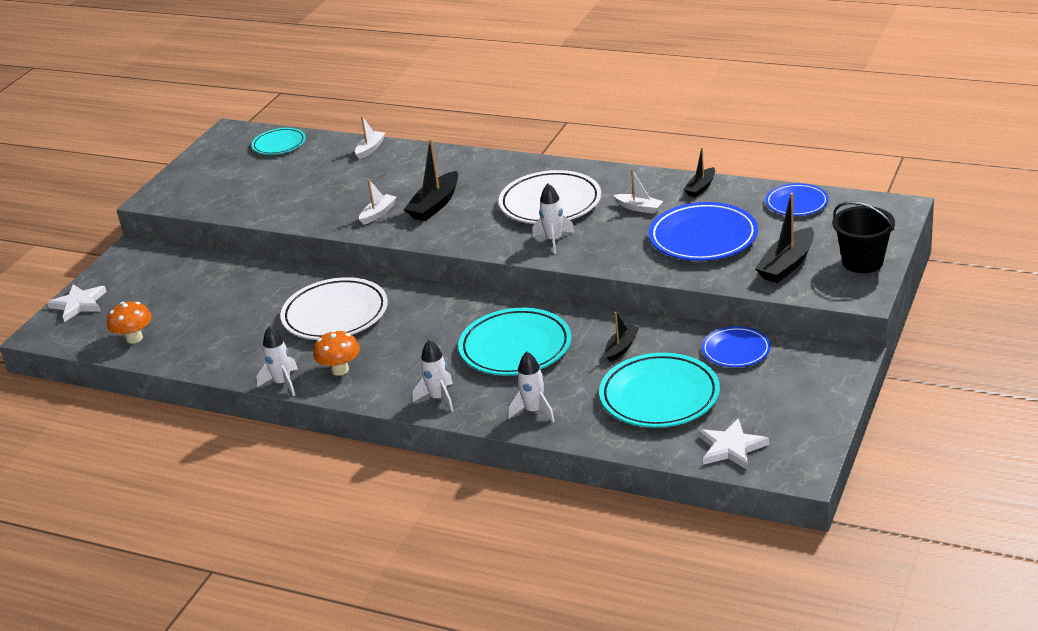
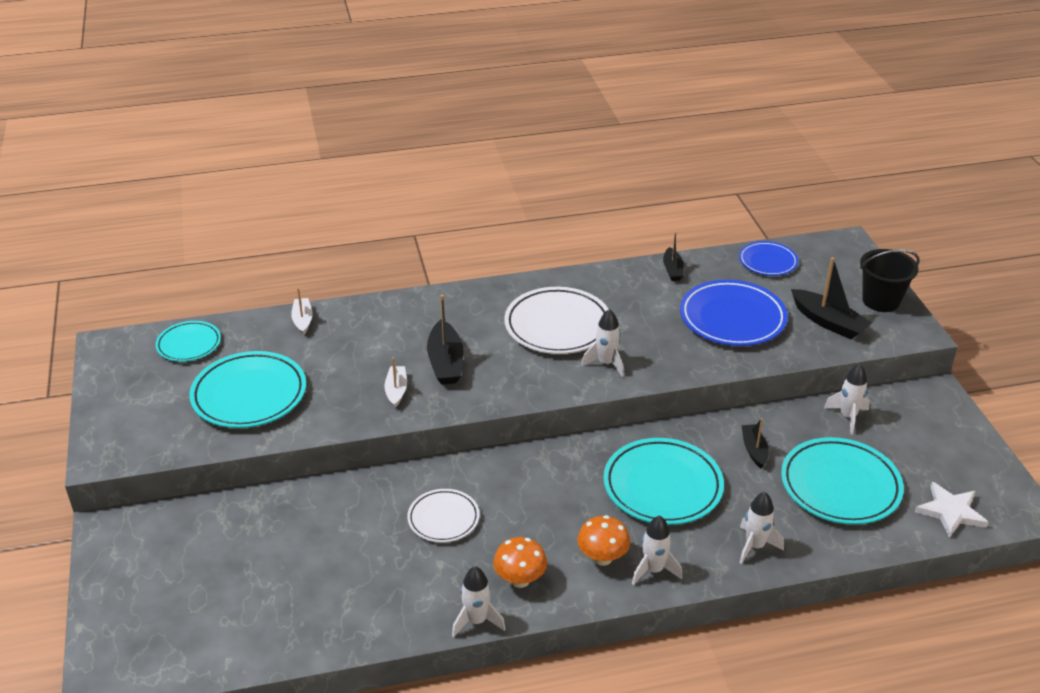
camera: 40 degrees left, 5 degrees up
white star [47,284,107,322] -> none
orange mushroom [107,301,152,344] -> orange mushroom moved to [577,515,630,566]
white plate [280,277,388,340] -> white plate [407,489,480,543], size x0.59
white boat [614,169,664,214] -> none
blue plate [702,326,771,367] -> white rocket [824,364,870,435]
black boat [755,193,814,283] -> black boat turned 45 degrees counterclockwise [791,257,872,340]
none -> turquoise plate [189,351,306,428]

